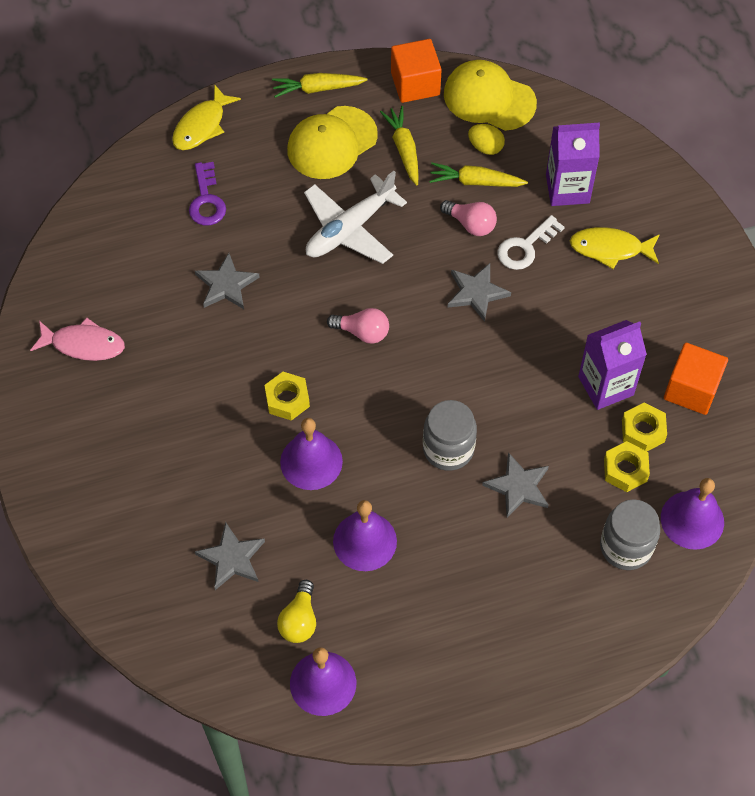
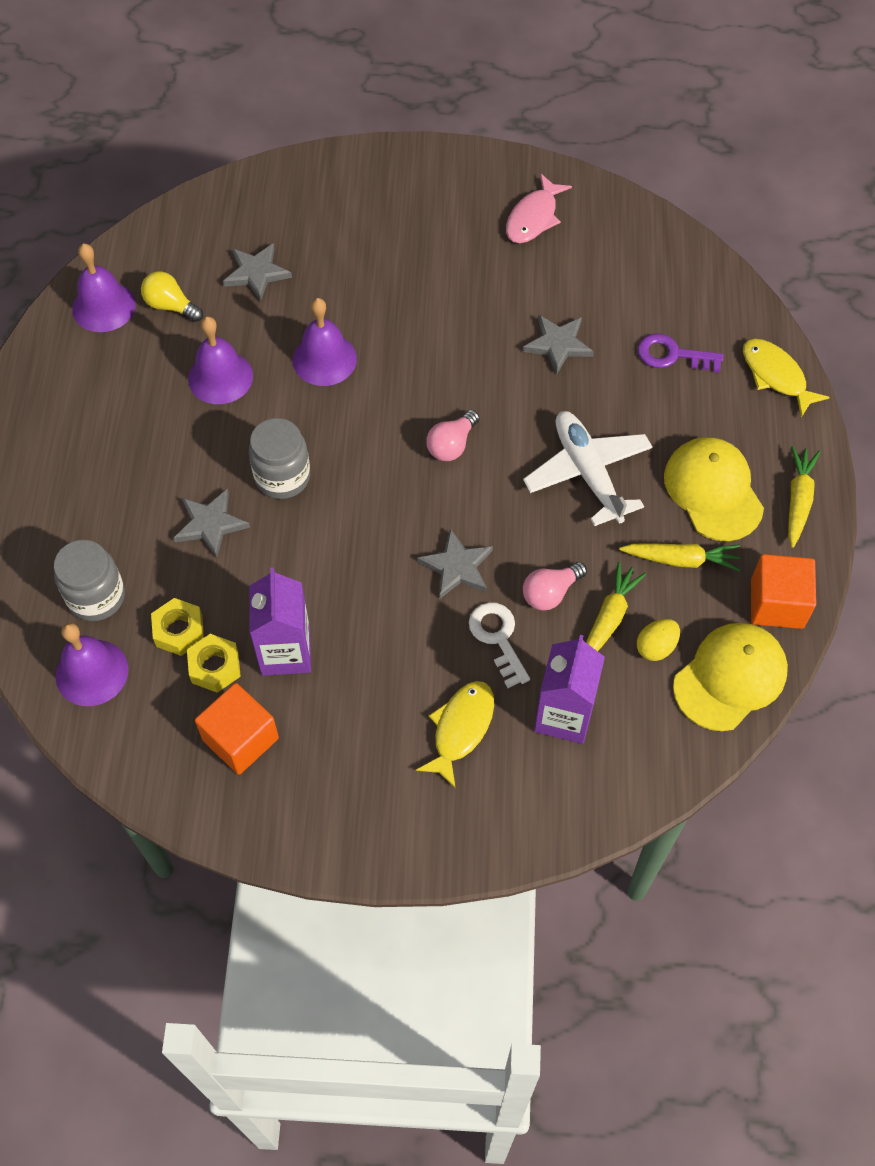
camera: 110 degrees right, 0 degrees up
yellow nut [264,372,310,421] -> none

